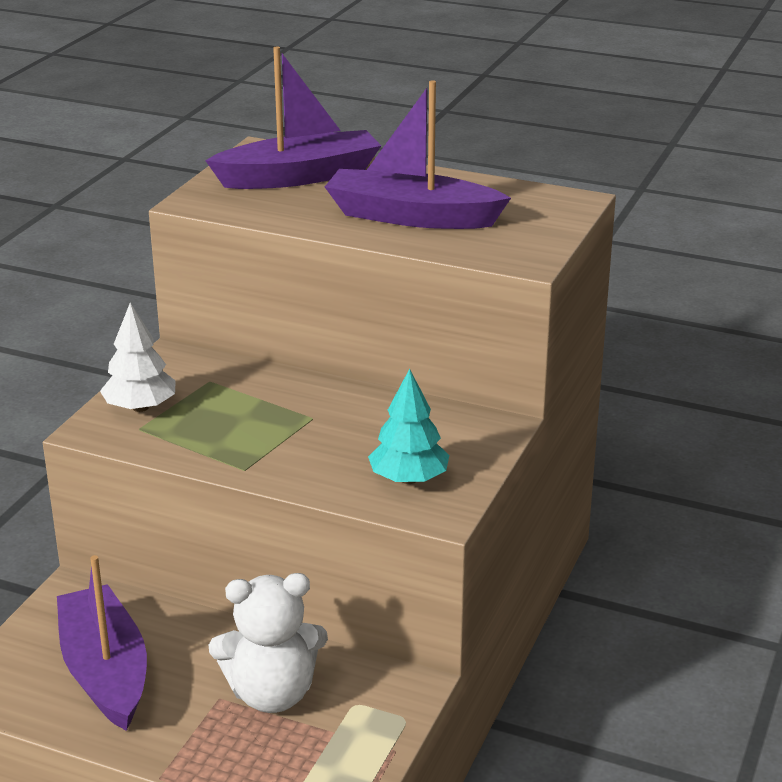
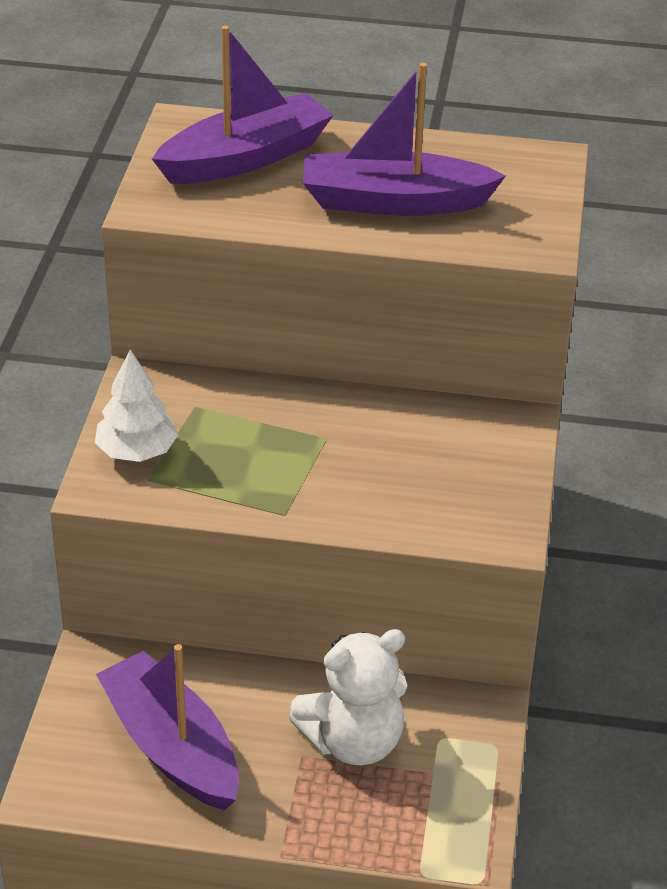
camera: 15 degrees left, 10 degrees up
turquoise tree [368,369,449,484] -> none

